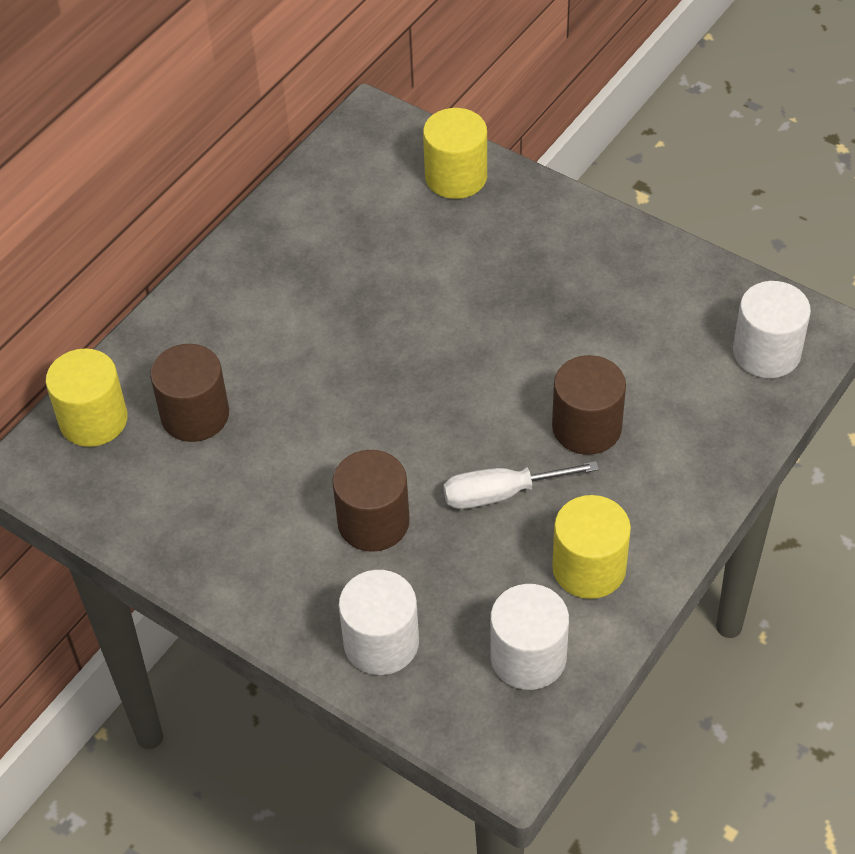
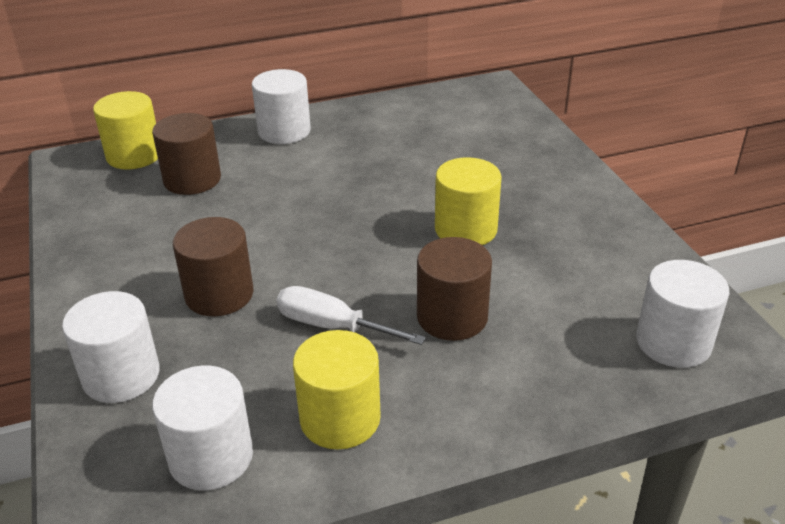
camera: 35 degrees right, 15 degrees down
yellow cylinder [423,108,487,199] -> yellow cylinder moved to [435,157,502,245]
none -> white cylinder [252,69,311,144]

